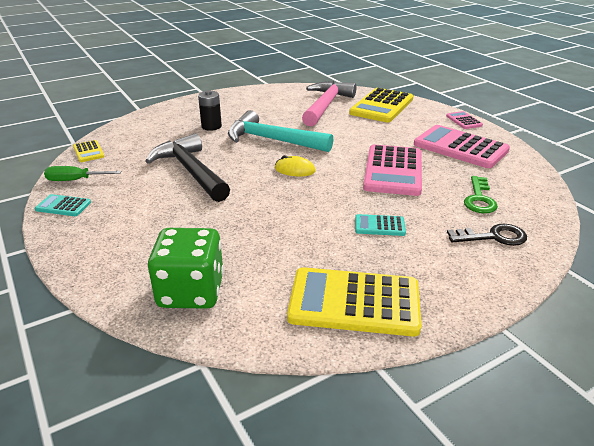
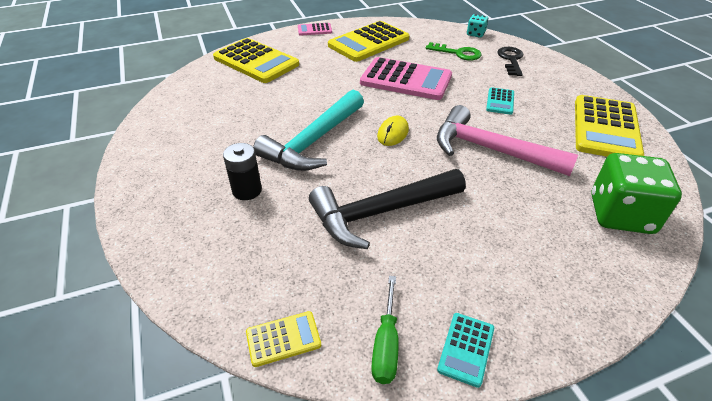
camera: 80 degrees left, 10 degrees up
pink hammer [302,81,356,126] -> pink hammer moved to [437,105,578,176]
pink calculator [414,125,510,168] -> yellow calculator [328,21,409,62]
none -> turquoise dice [467,14,488,38]

